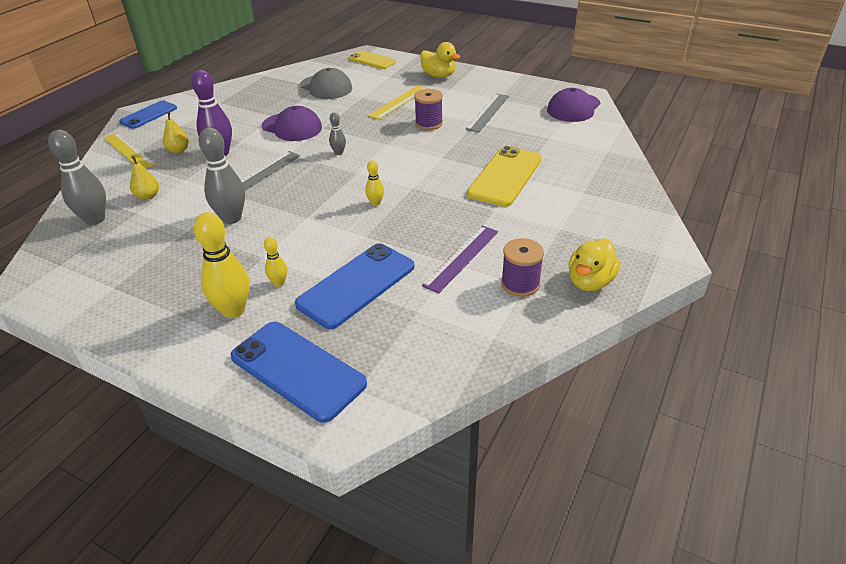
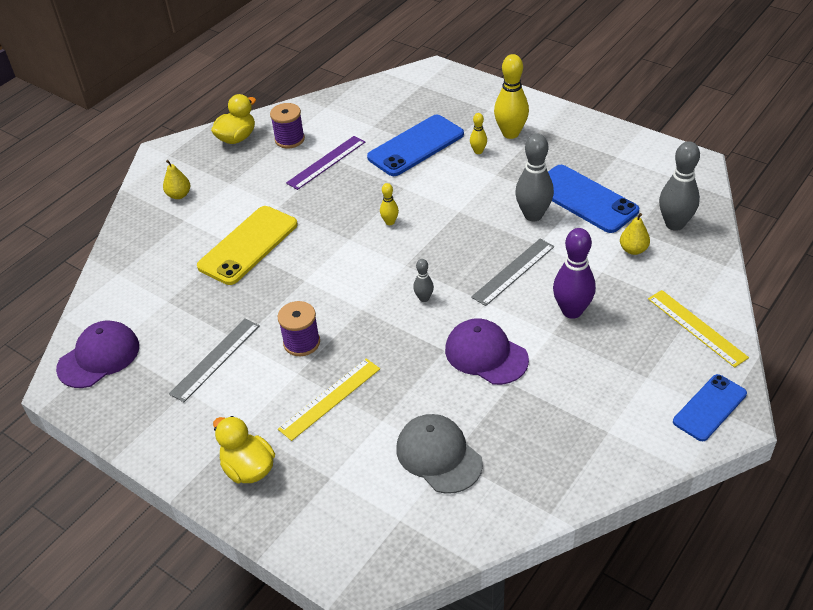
camera: 170 degrees left, 5 degrees up
yellow pear [163,112,189,154] -> yellow pear moved to [163,160,190,199]
blue phone [231,322,367,423] -> blue phone moved to [548,165,639,233]
yellow phone [349,50,396,69] -> none

